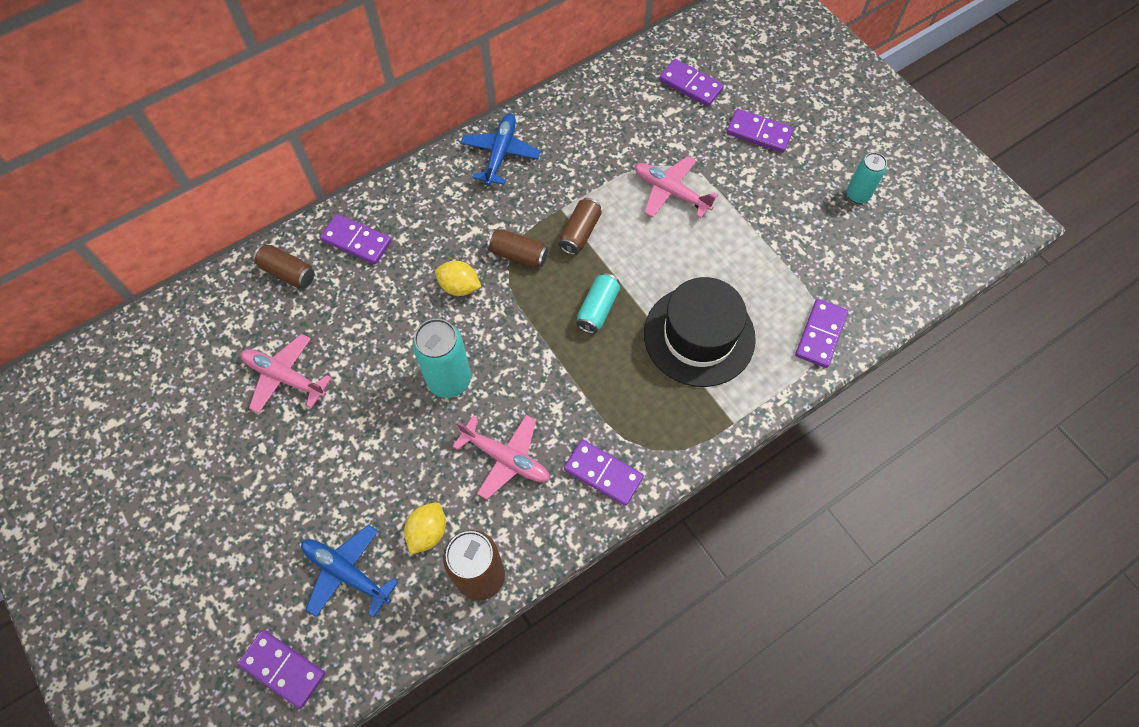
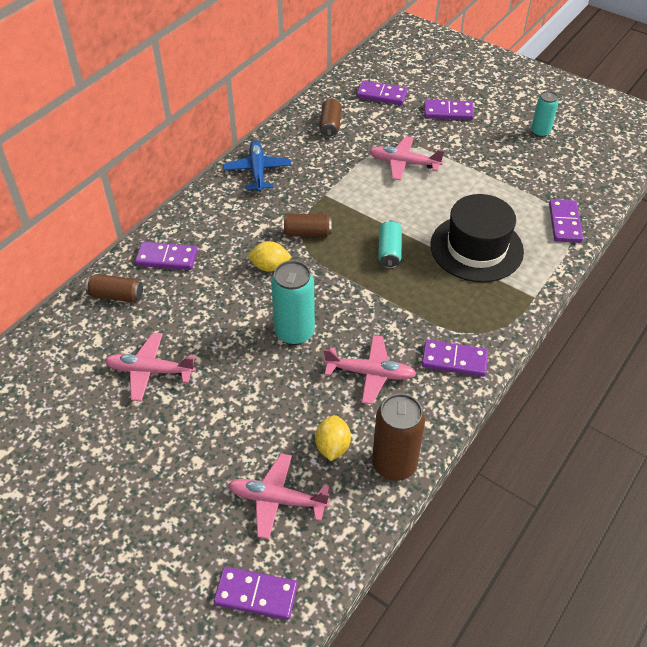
camera: 20 degrees left, 15 degrees down
blue plane [301,524,398,617] -> pink plane [228,453,329,539]
brown can [559,198,602,255] -> brown can moved to [319,98,342,138]

